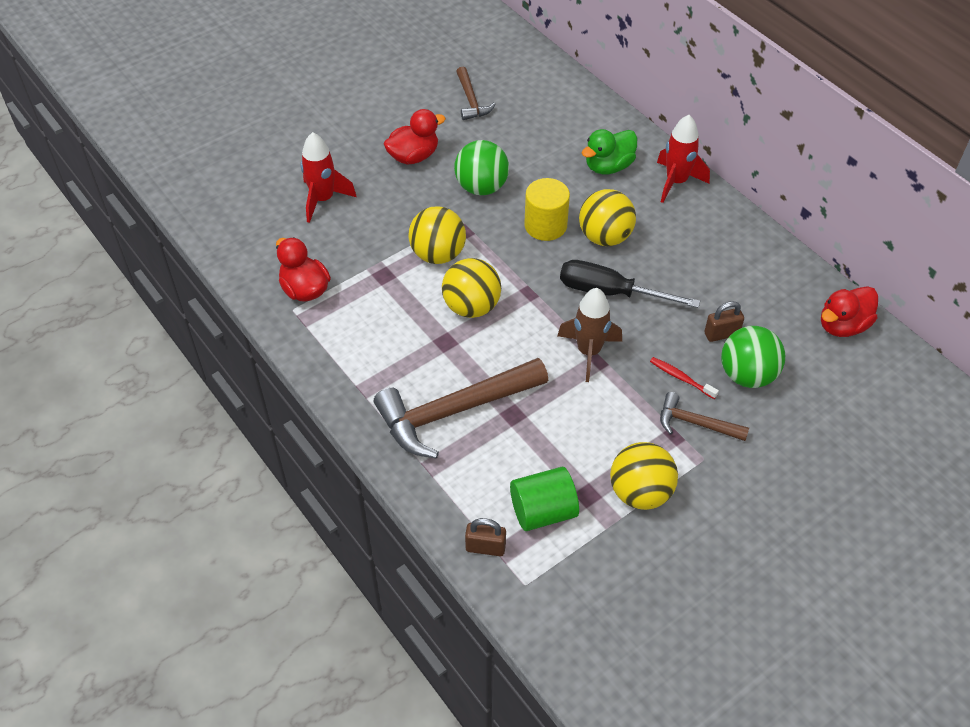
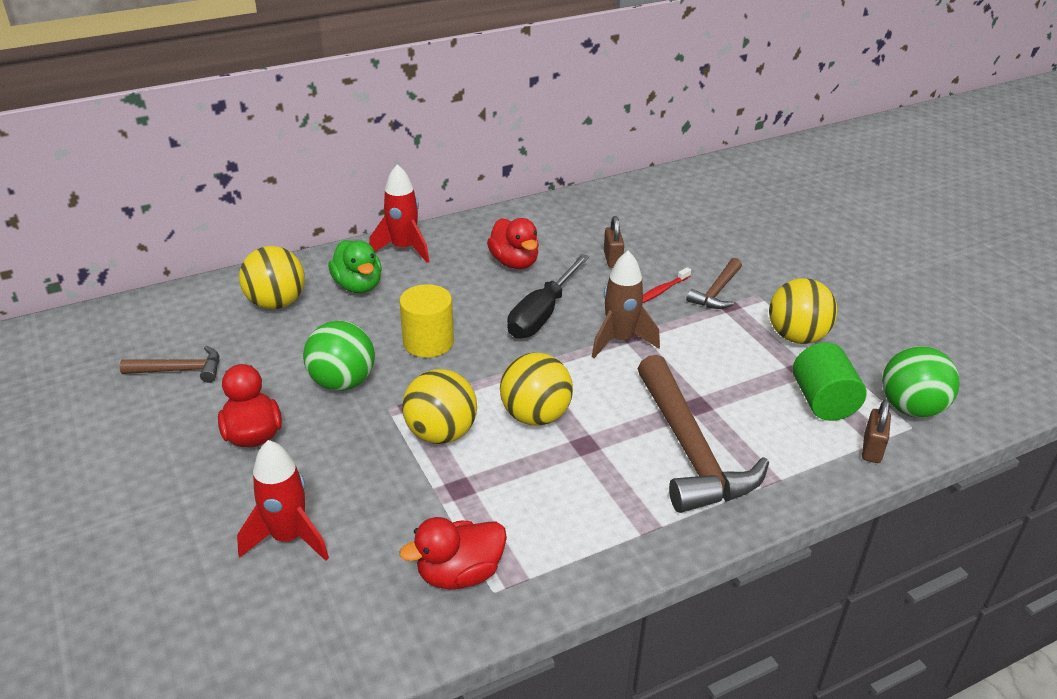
camera: 80 degrees left, 15 degrees down
yellow ball [579,189,636,246] -> yellow ball moved to [239,246,304,309]
green ball [721,326,785,388] -> green ball moved to [882,346,960,418]
red duck [821,286,878,337] -> red duck moved to [487,218,539,269]

